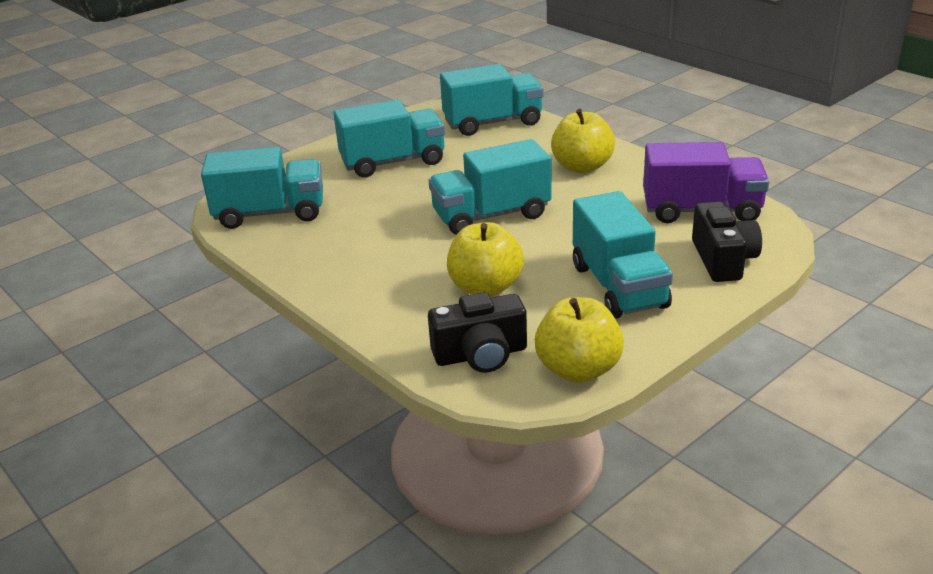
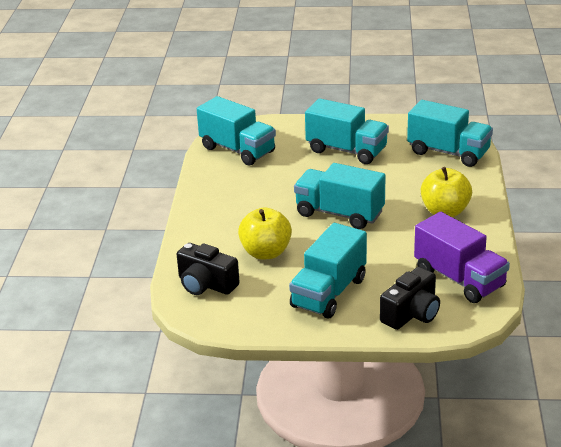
camera: 45 degrees right, 0 degrees up
yellow apple [535,297,624,383] -> none

